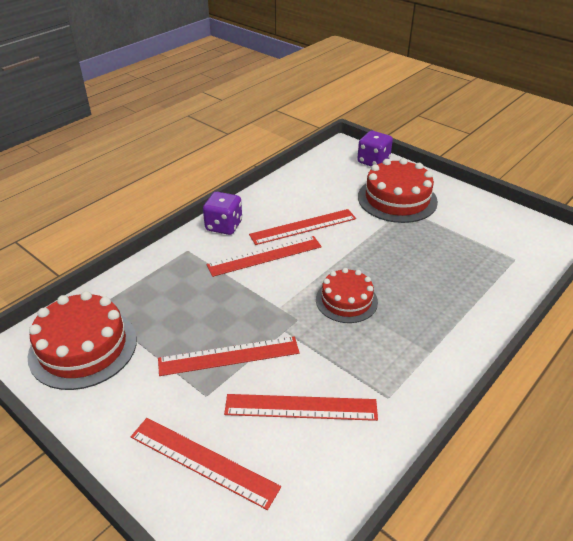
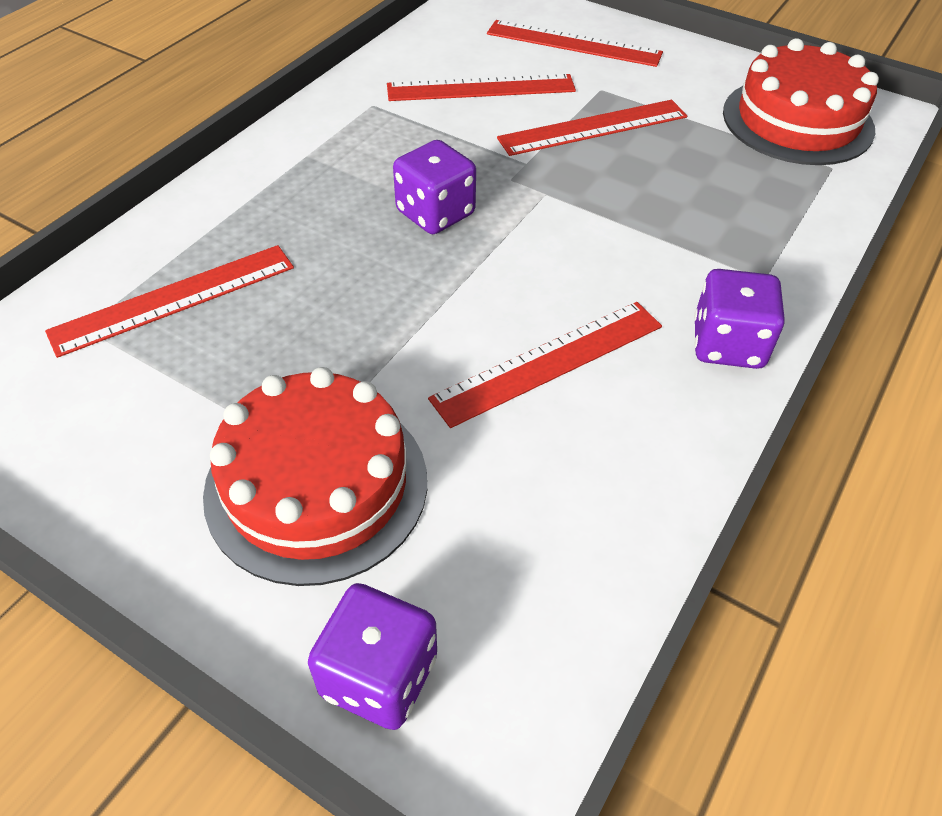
camera: 170 degrees right, 10 degrees up
red ruler [207,236,322,277] -> red ruler moved to [45,245,294,358]
red cake [316,268,378,323] -> purple dice [393,140,476,234]

